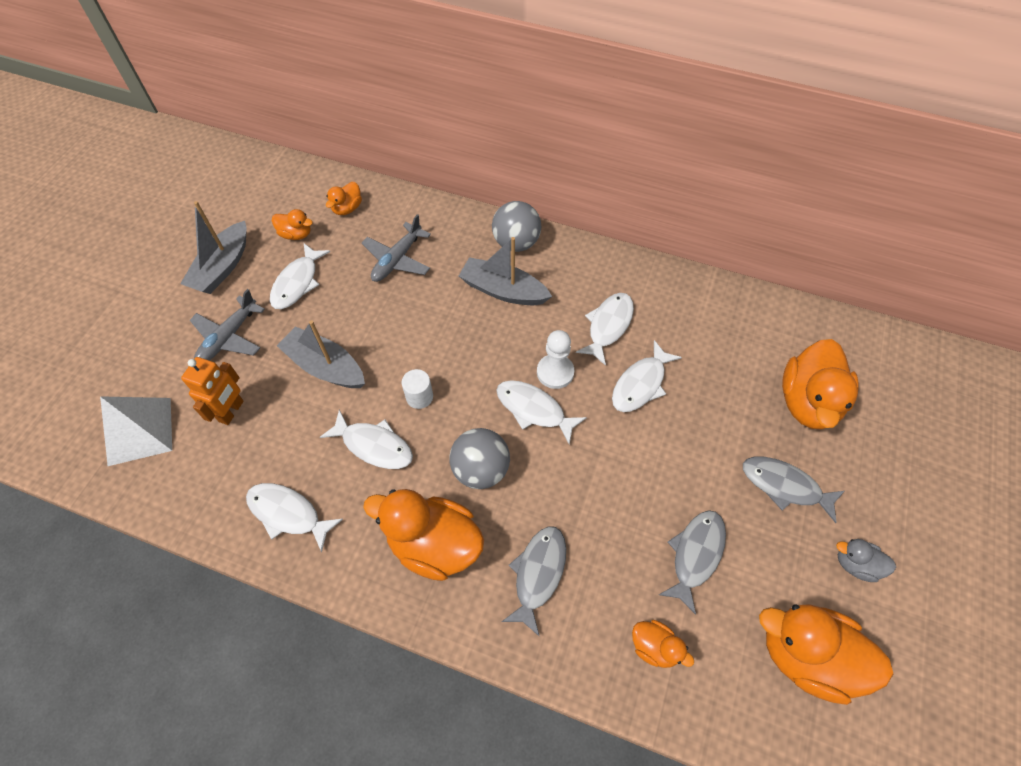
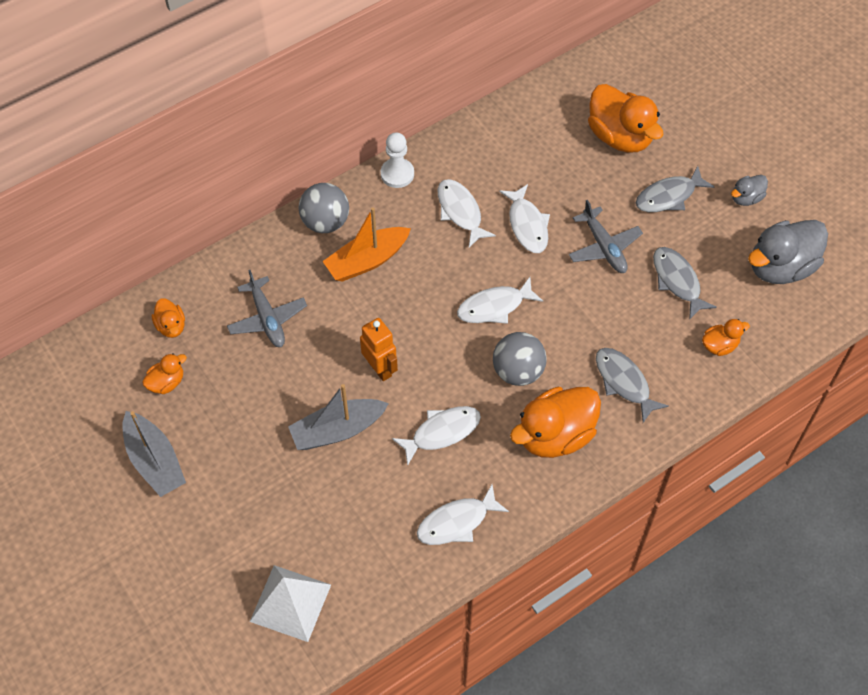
camera: 55 degrees left, 0 degrees up
orange robot [181,357,243,425] -> orange robot moved to [360,318,398,381]
grey plane [190,289,265,360] -> grey plane moved to [569,200,643,273]
white fish [270,243,330,309] -> none
white cylinder [402,369,433,409] -> none
grey boat [459,237,552,305] -> orange boat [323,207,411,282]
white pawn [537,330,574,389] -> white pawn moved to [381,132,414,188]
orange duck [759,604,893,705] -> grey duck [748,220,828,284]

